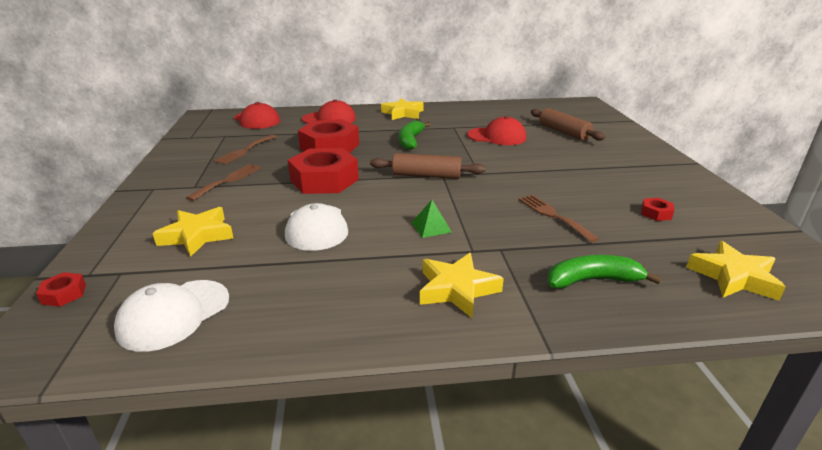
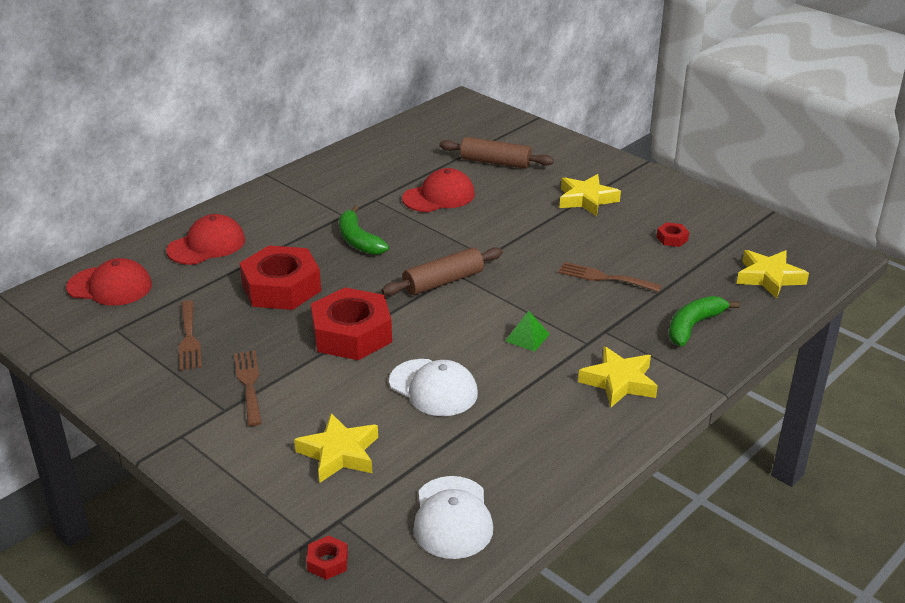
camera: 40 degrees left, 5 degrees up
yellow star [381,98,424,120] -> yellow star moved to [560,174,621,216]

